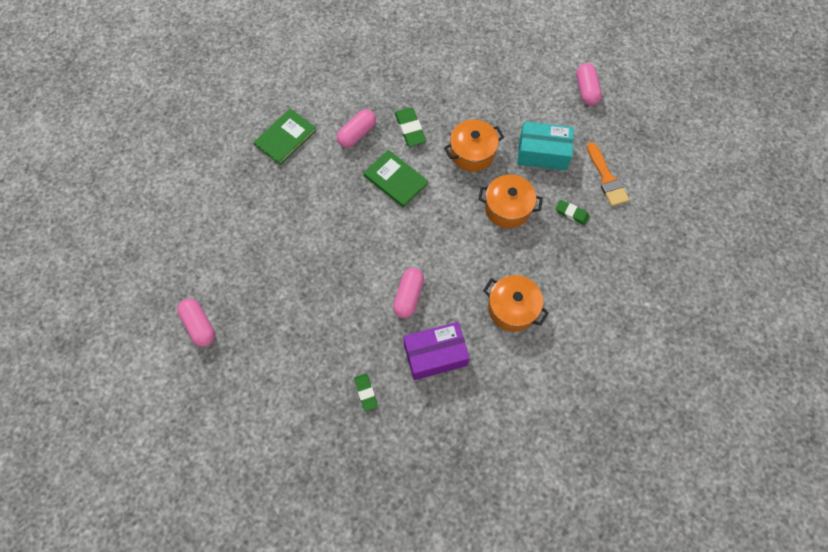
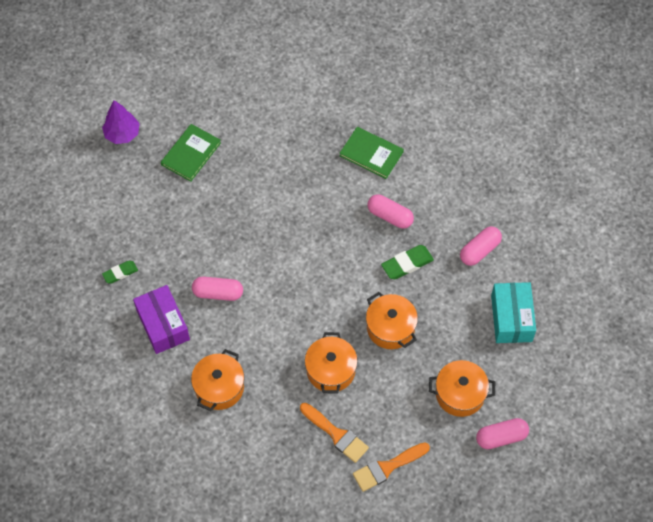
camera: 80 degrees right, 5 degrees down
pink capsule [177,299,215,347] -> pink capsule moved to [460,226,502,266]
green book [364,150,428,208] -> green book moved to [161,124,221,182]
turquoise box [517,121,574,170] -> turquoise box moved to [491,282,536,343]
green eraser [556,200,590,225] -> orange brush [300,403,369,463]
none -> purple tree [102,100,140,144]
none -> orange pot [429,360,495,417]

